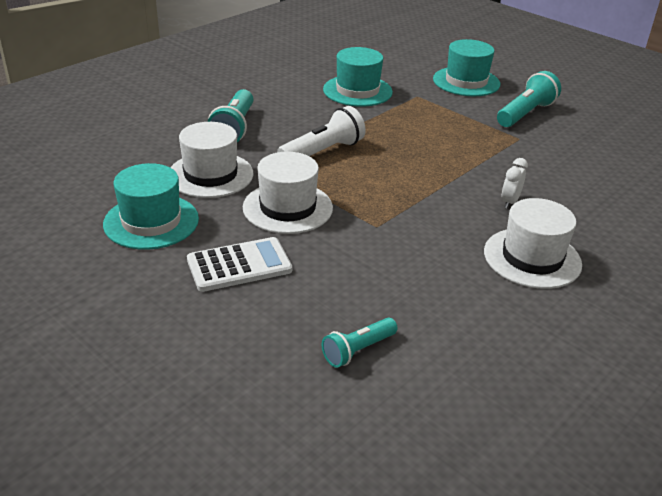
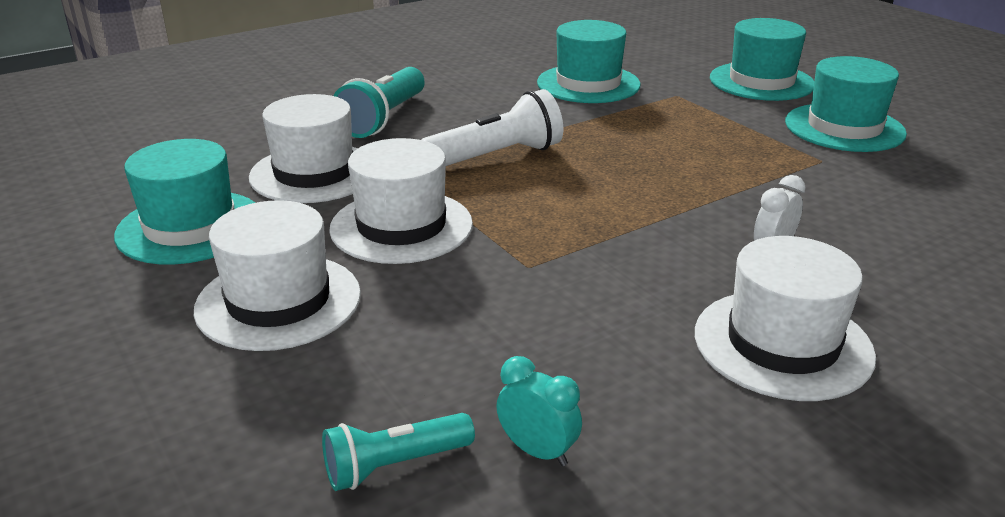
camera: 15 degrees right, 5 degrees down
white calculator [187,237,292,292] -> white hat [194,200,361,351]
turquoise flashlight [497,71,561,127] -> turquoise hat [785,56,907,152]
none -> turquoise clock [496,356,582,466]

